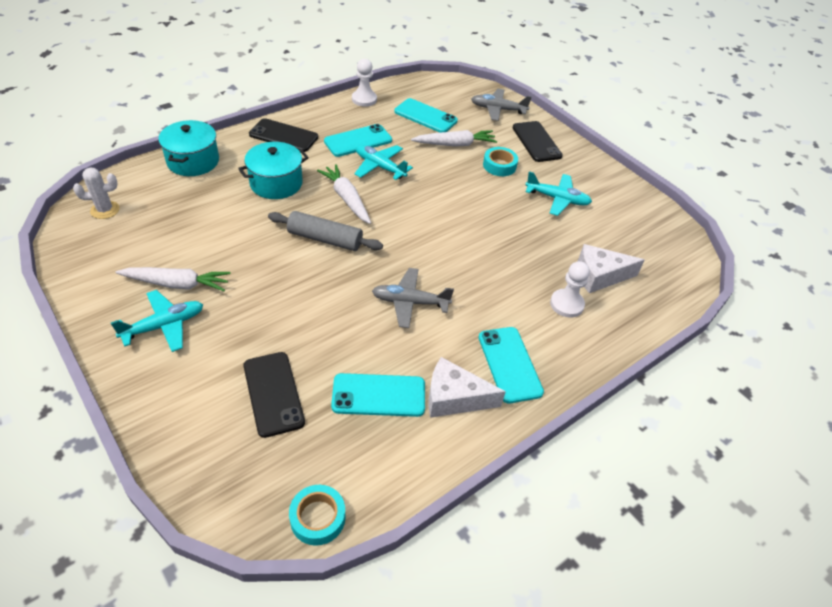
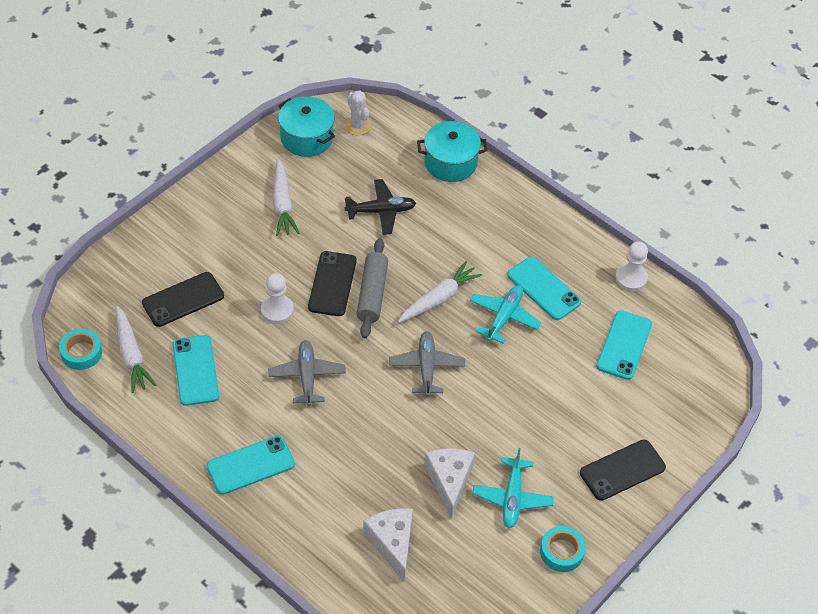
camera: 80 degrees right, 5 degrees up
turquoise plane [111,290,203,352] -> none
turquoise pot [238,142,309,199] -> turquoise pot moved to [278,96,335,157]
black phone [249,118,318,152] -> black phone moved to [308,251,357,316]
white carrot [411,130,497,147] -> white carrot moved to [116,306,157,393]
white cheese [429,357,506,418] -> white cheese moved to [424,449,475,519]
grey plane [471,89,532,121] -> grey plane moved to [389,331,465,397]
turquoise tape [483,147,518,176] -> turquoise tape moved to [540,526,586,572]
white pawn [550,261,590,317] -> white pawn moved to [261,273,294,324]
none -> black plane [344,179,416,235]

